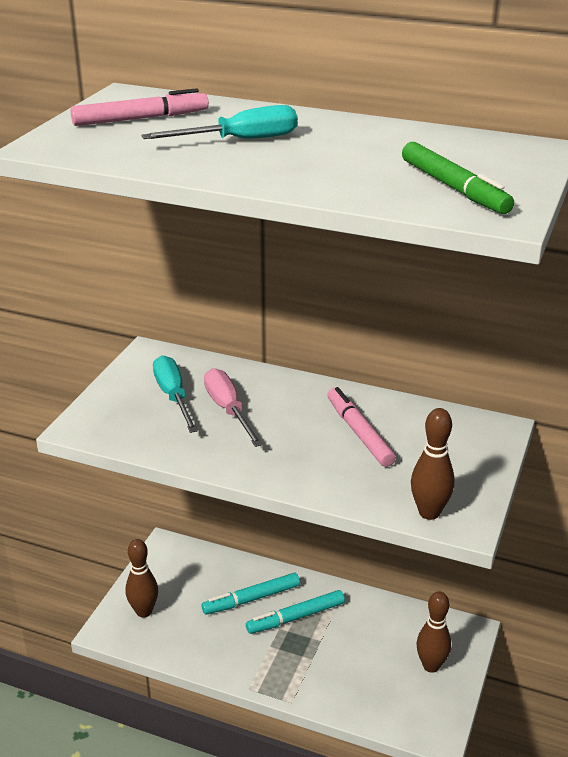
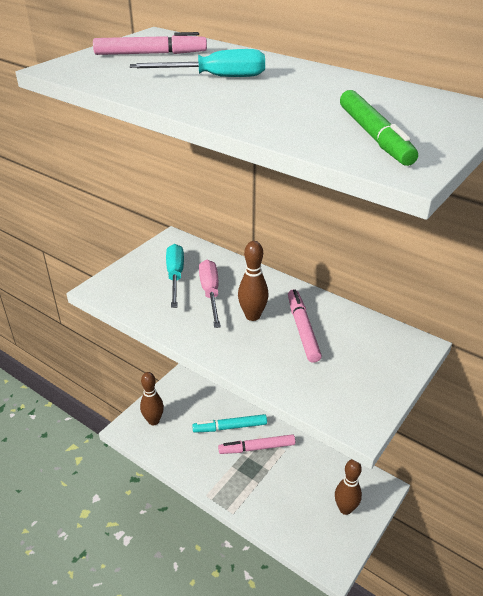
camera: 15 degrees right, 5 degrees up
turquoise marker [246,590,345,634] -> pink marker [218,434,295,454]
brown bowling pin [411,408,455,520] -> brown bowling pin moved to [238,241,269,321]

